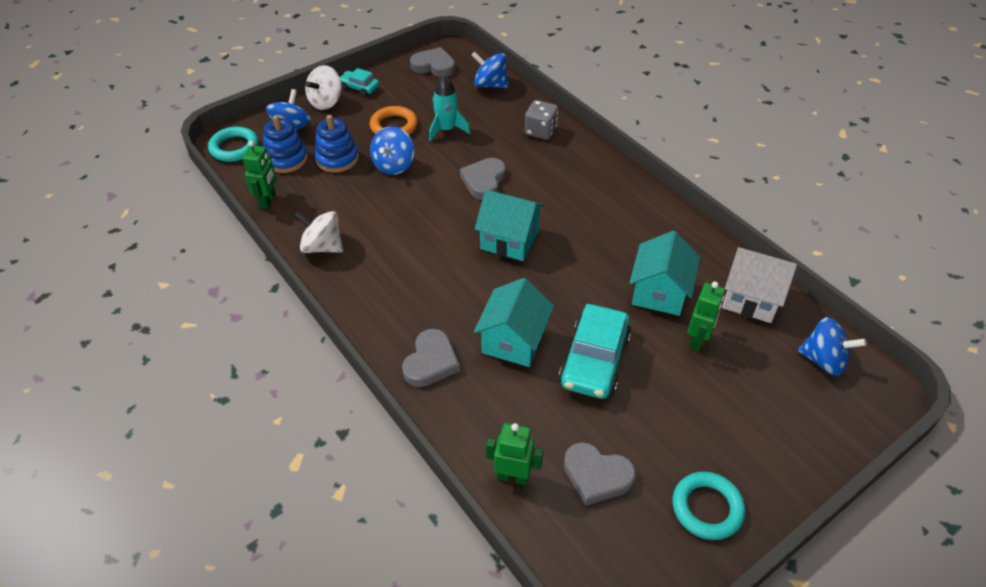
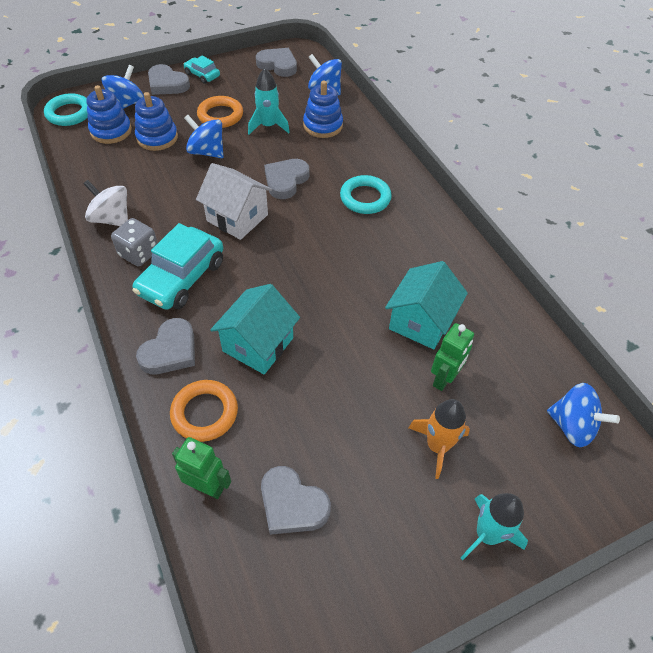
camera: 10 degrees right, 5 degrees up
green robot [243,141,277,209] -> none
white spinning top [305,65,342,110] -> grey heart [148,64,190,95]
blue spinning top [370,126,414,175] -> blue spinning top turned 90 degrees clockwise [184,115,224,158]
turquoise house [475,190,545,261] -> none
grey dice [525,100,558,140] -> grey dice moved to [111,218,158,267]
turquoise car [559,304,631,399] -> turquoise car moved to [132,223,223,310]
turquoise ring [673,472,746,540] -> turquoise ring moved to [340,175,392,214]
white house [722,247,797,323] -> white house moved to [196,163,272,240]
none -> orange ring [170,380,238,442]
none -> blue stacking toy [303,81,343,138]
none -> orange rocket [408,399,470,479]
none -> turquoise rocket [461,493,528,560]

